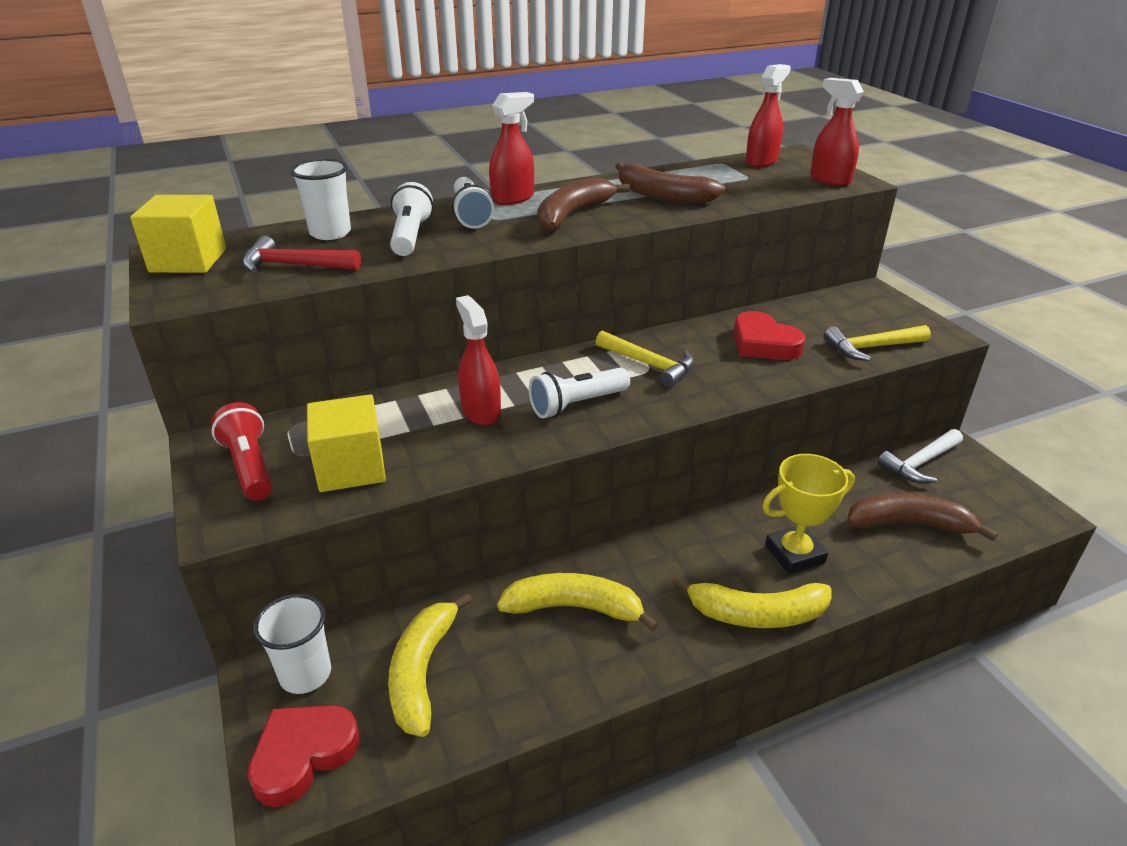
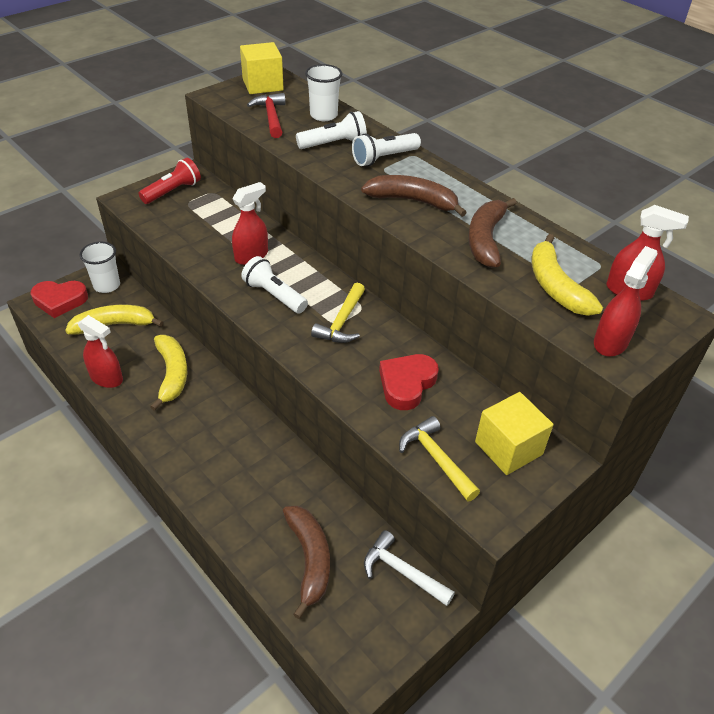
camera: 70 degrees right, 10 degrees up
red heart [247,705,359,807] -> red heart turned 150 degrees clockwise [31,281,88,318]
yellow cube [307,394,386,492] -> yellow cube moved to [475,392,554,475]
red spray bottle [489,92,534,205] -> red spray bottle moved to [78,315,123,388]
yellow banana [673,575,832,628] -> yellow banana moved to [531,234,603,316]
yellow trophy [762,454,855,574] -> none

